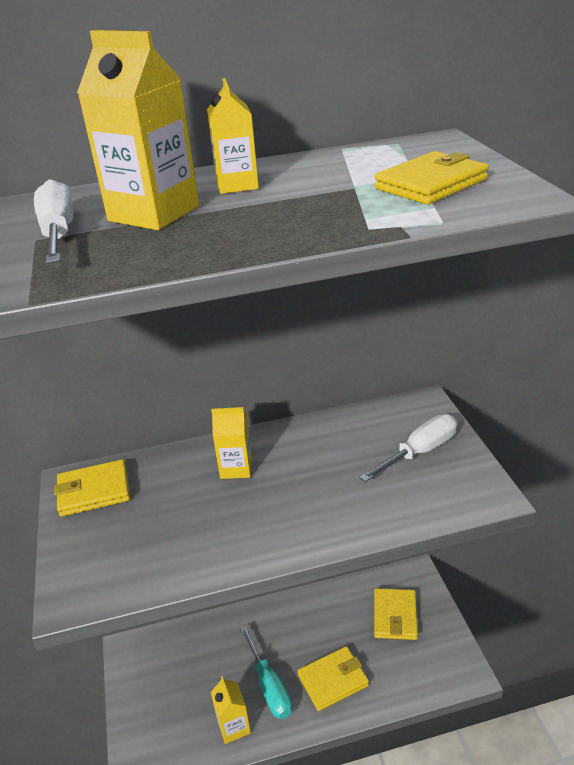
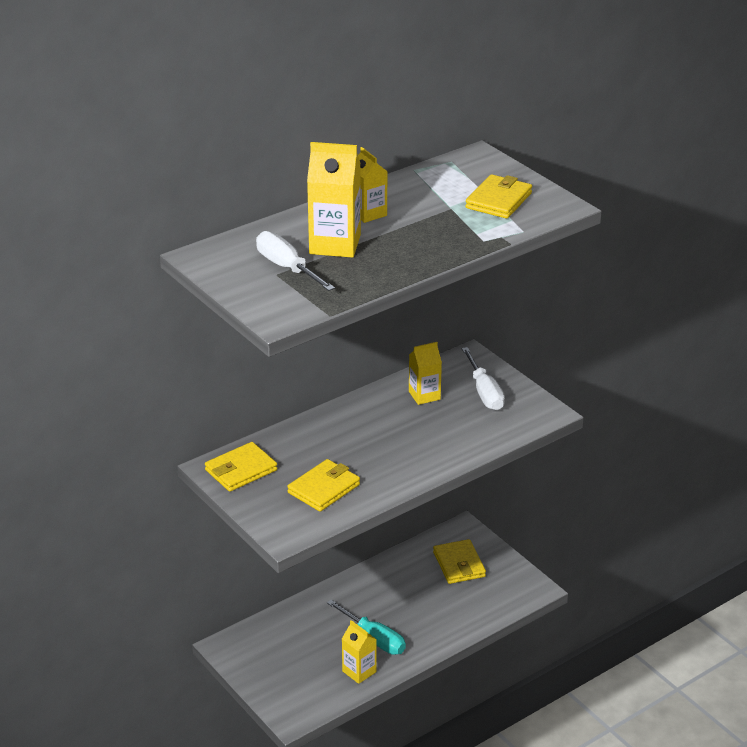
camera: 25 degrees left, 0 degrees up
yellow carton [211,407,252,479] -> yellow carton moved to [409,342,442,405]
yellow wallet [298,646,369,711] -> yellow wallet moved to [287,459,360,512]
white screwdriver [359,414,457,482] -> white screwdriver turned 135 degrees clockwise [462,347,505,410]

